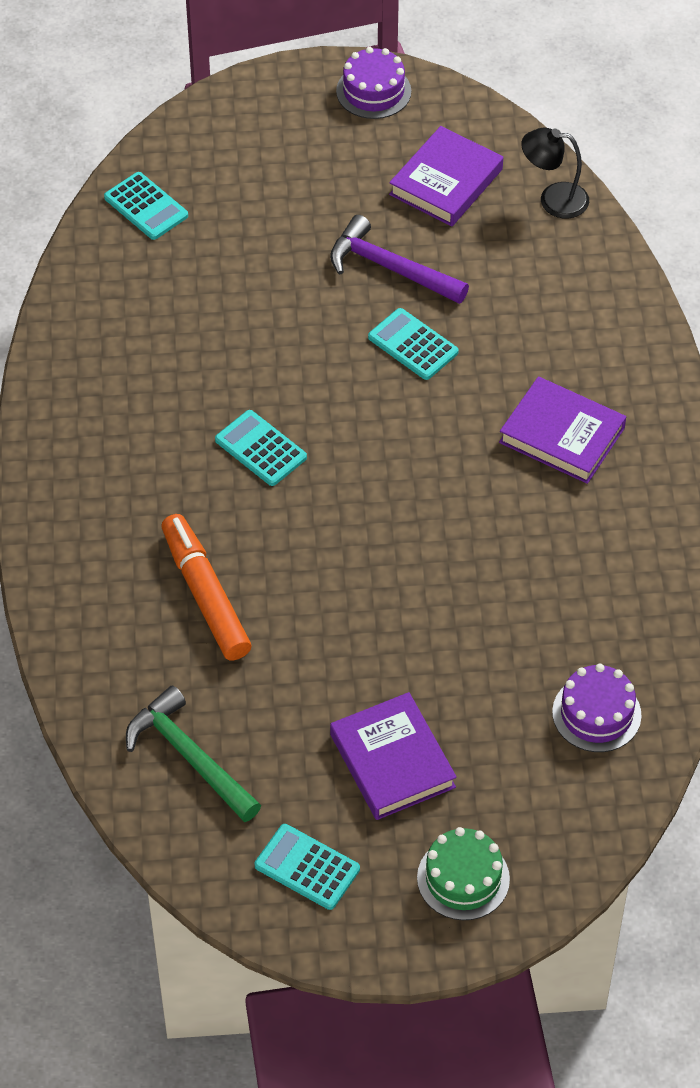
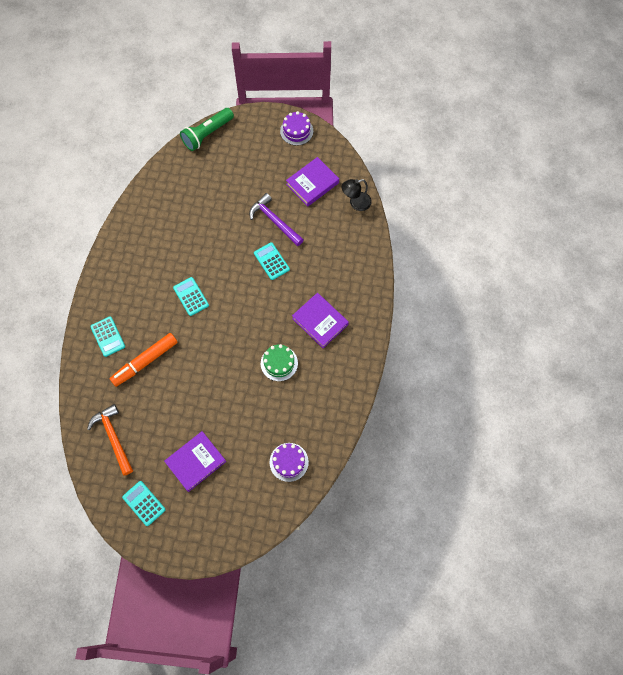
camera: 15 degrees right, 15 degrees up
turquoise calculator [104,172,188,240] -> turquoise calculator moved to [90,317,125,357]
green hammer [126,685,261,822] -> orange hammer [87,404,133,476]
orange marker [162,514,251,660] -> orange marker turned 120 degrees counterclockwise [109,333,178,387]
purple book [330,692,457,820] -> purple book turned 60 degrees clockwise [164,431,226,492]
green cake [417,827,510,920] -> green cake moved to [261,344,298,381]
black lamp [521,128,589,218] -> black lamp turned 45 degrees counterclockwise [342,179,372,211]
none -> green flashlight [180,108,234,151]

